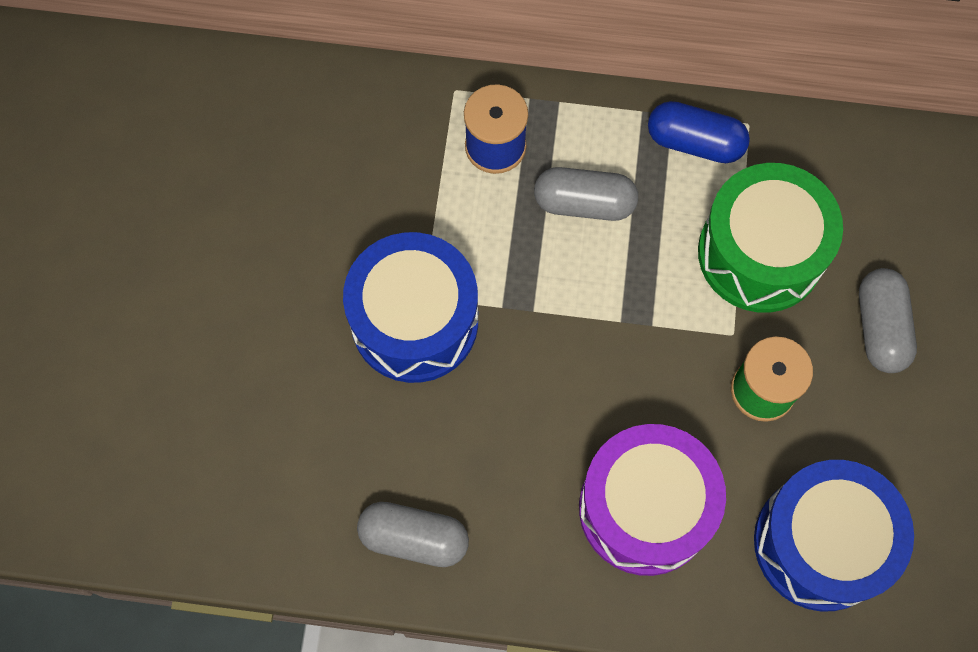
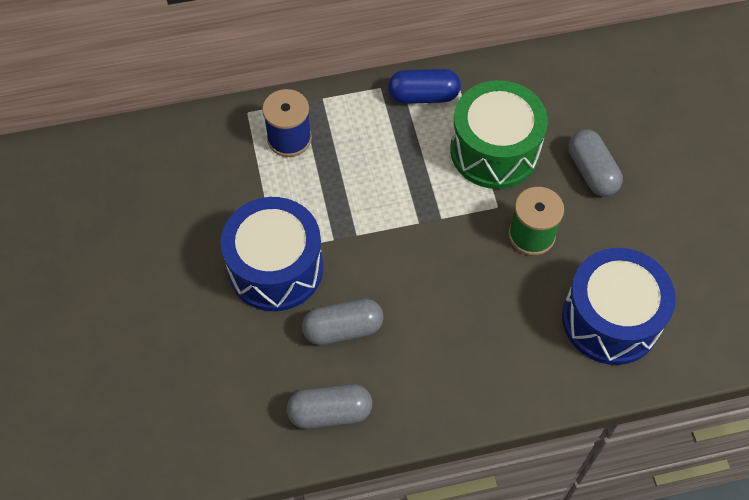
camera: 20 degrees left, 10 degrees down
grey capsule [534,167,638,221] -> grey capsule moved to [302,299,384,345]
purple drum [579,424,726,576] -> none

